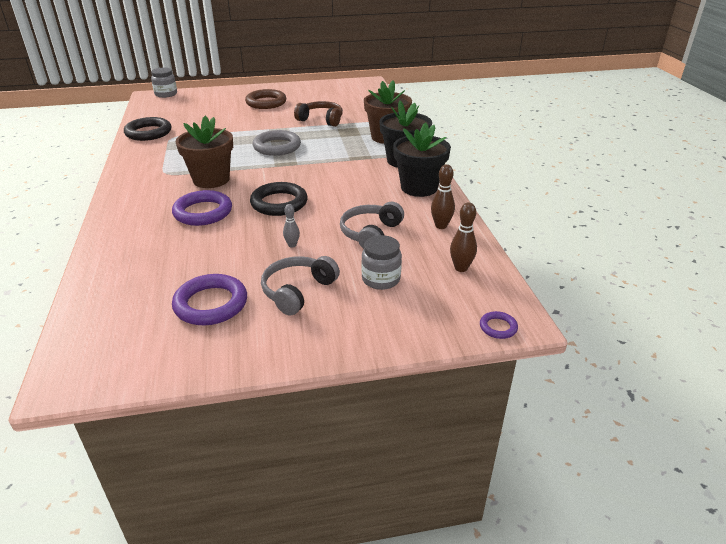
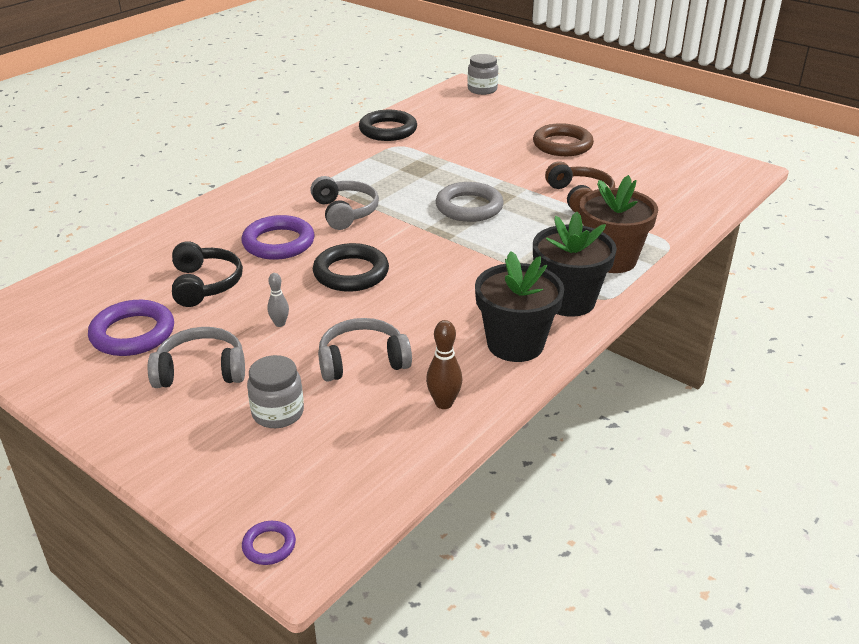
camera: 50 degrees right, 0 degrees up
brown flower pot [176,115,233,188] -> grey headphones [310,176,379,230]
brown bowling pin [450,202,477,272] -> none
none -> black headphones [172,241,243,307]

